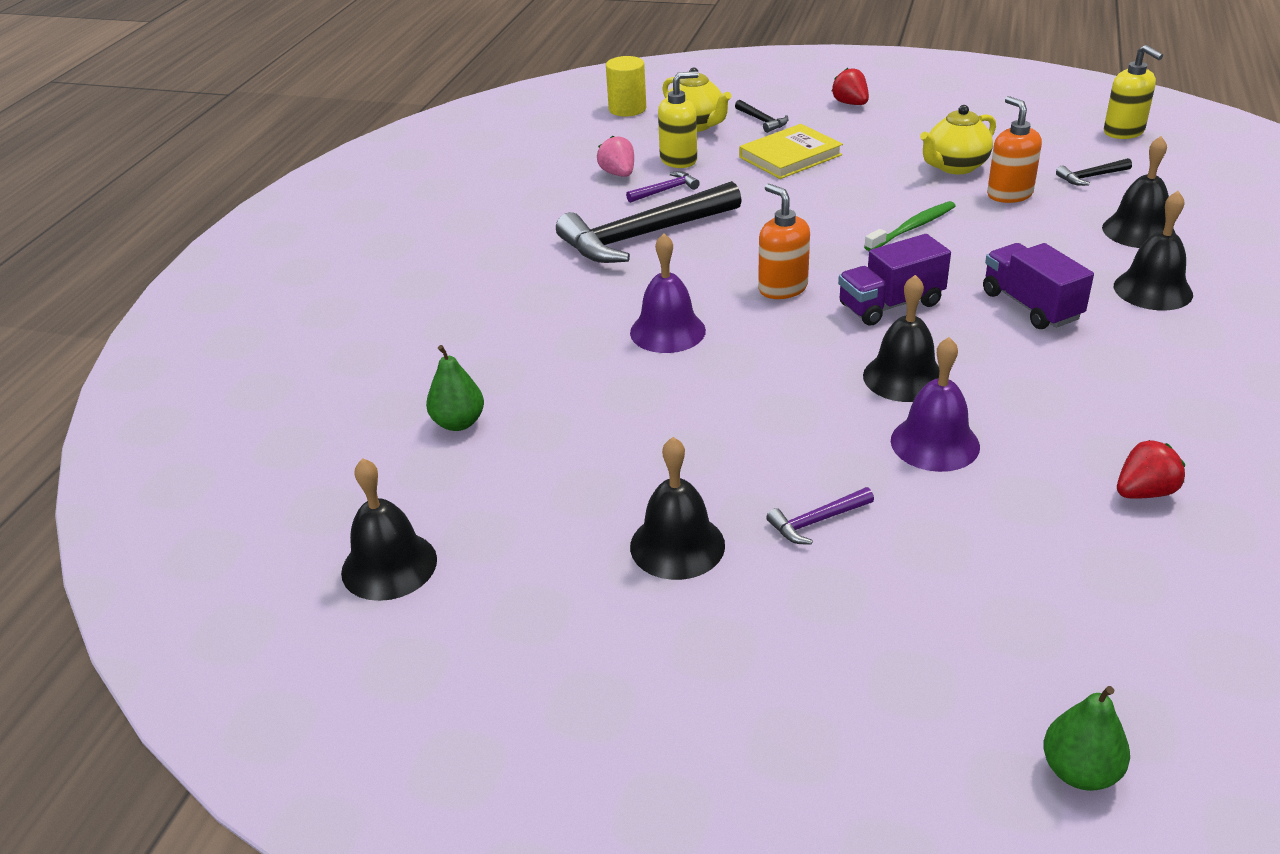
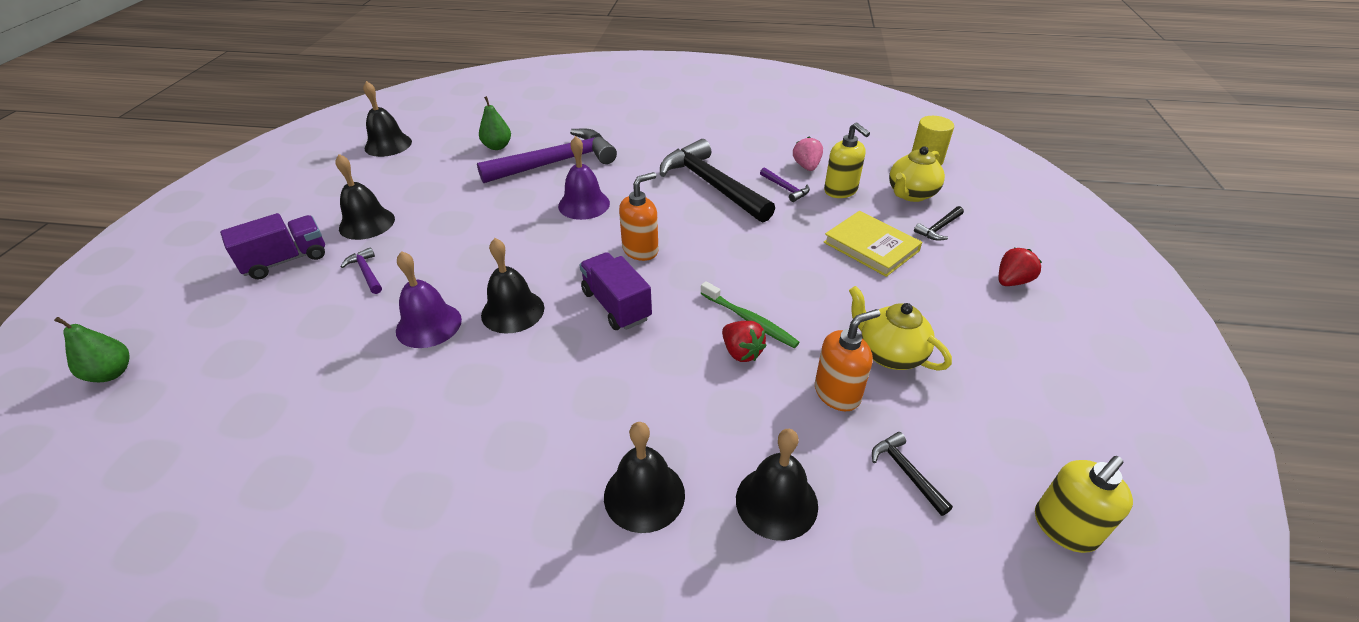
camera: 80 degrees right, 5 degrees up
pink strawberry [597,136,634,177] -> pink strawberry turned 60 degrees counterclockwise [793,137,823,171]
purple truck [983,243,1094,329] -> purple truck moved to [220,213,325,279]
red strawberry [1117,440,1185,499] -> red strawberry moved to [722,321,767,362]
none -> purple hammer [477,128,617,183]

